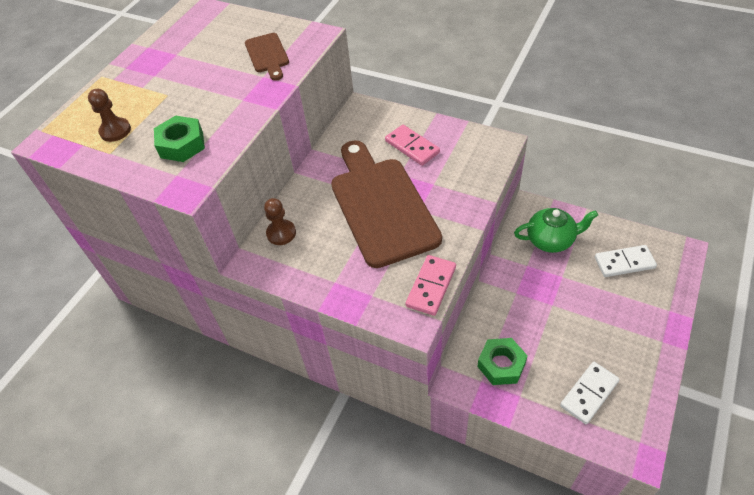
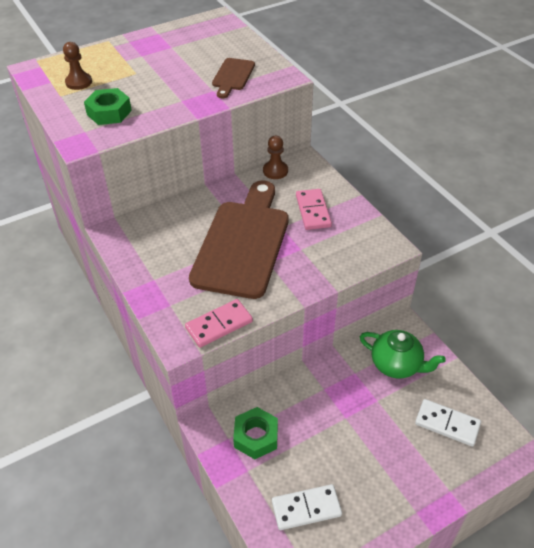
camera: 30 degrees right, 5 degrees down
brown pawn [264,198,296,245] -> brown pawn moved to [263,136,288,179]

